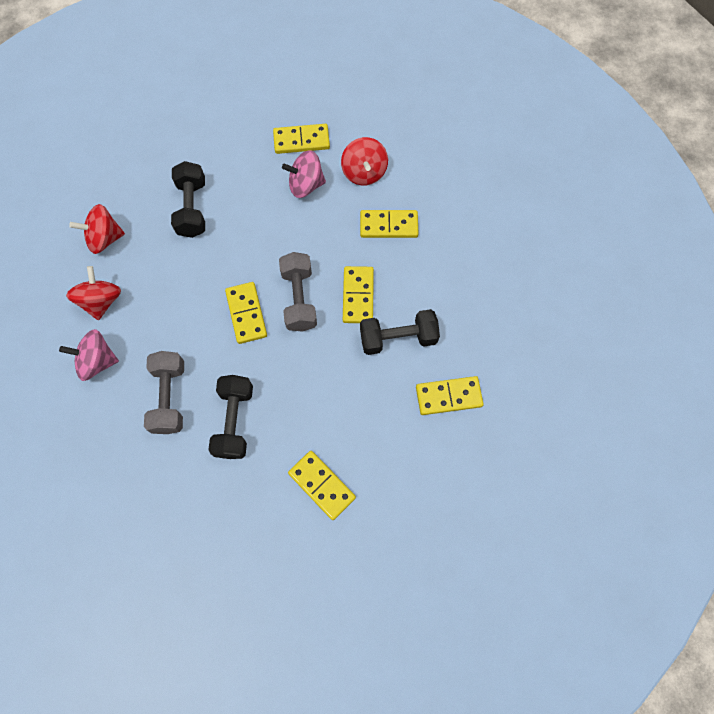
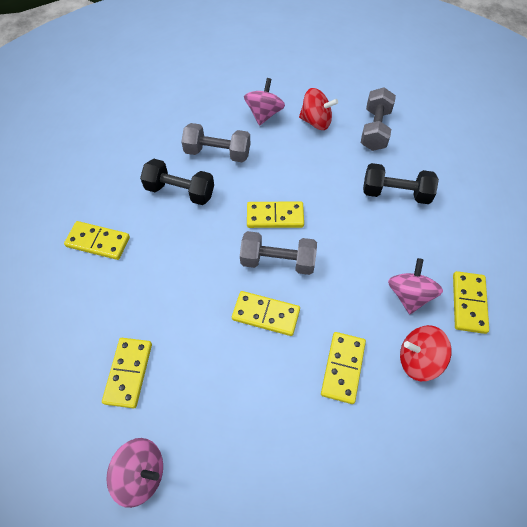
camera: 105 degrees right, 10 degrees down
red spinning top [69,204,125,254] -> grey dumbbell [361,87,396,151]
yellow domino [288,451,356,520] -> yellow domino turned 45 degrees clockwise [64,221,130,260]
black dumbbell [360,309,440,355] -> none
none -> pink spinning top [106,438,163,508]

